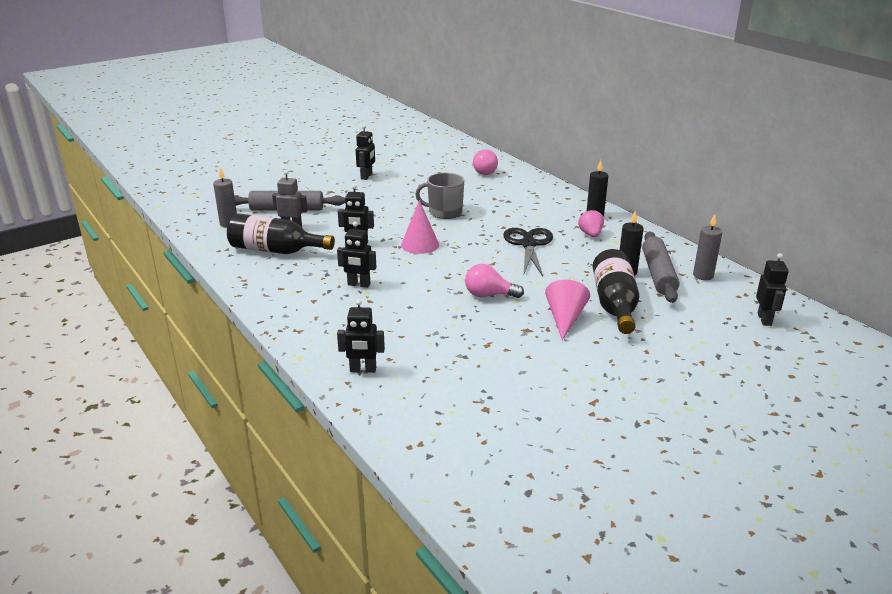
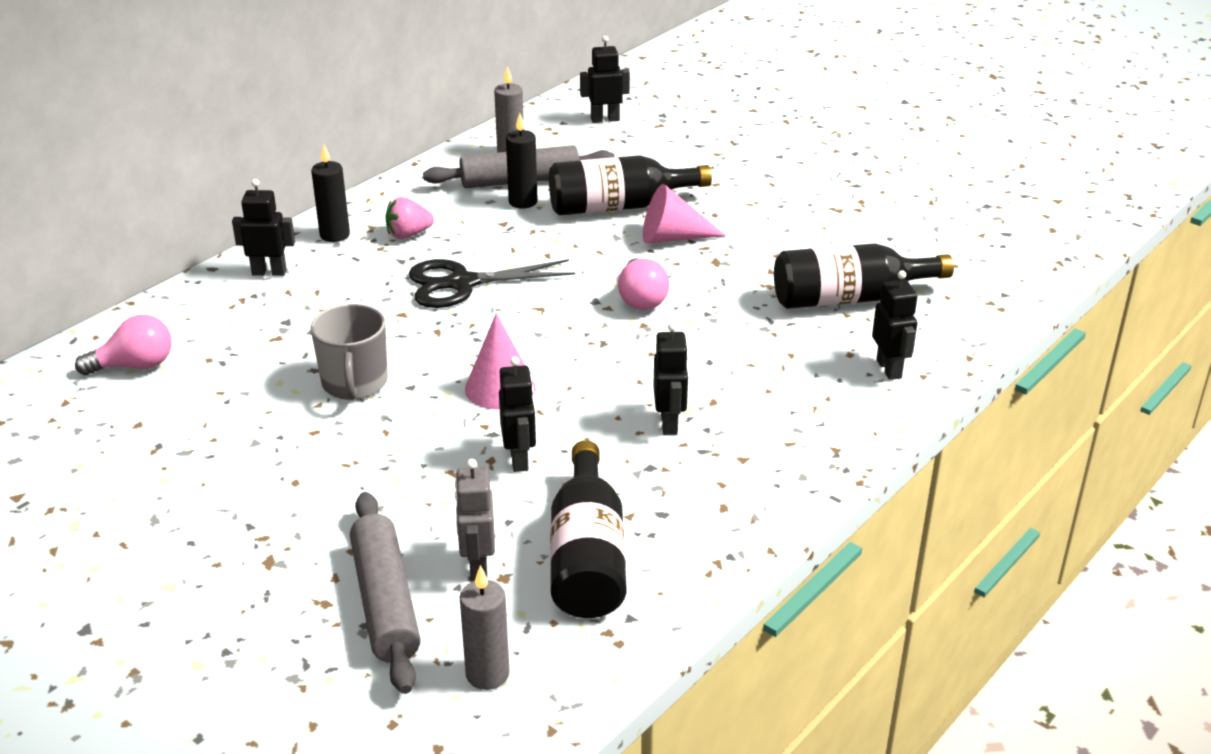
camera: 105 degrees left, 5 degrees up
black robot [356,125,375,180] -> black robot moved to [232,179,295,276]
none -> black bottle [774,243,954,309]

